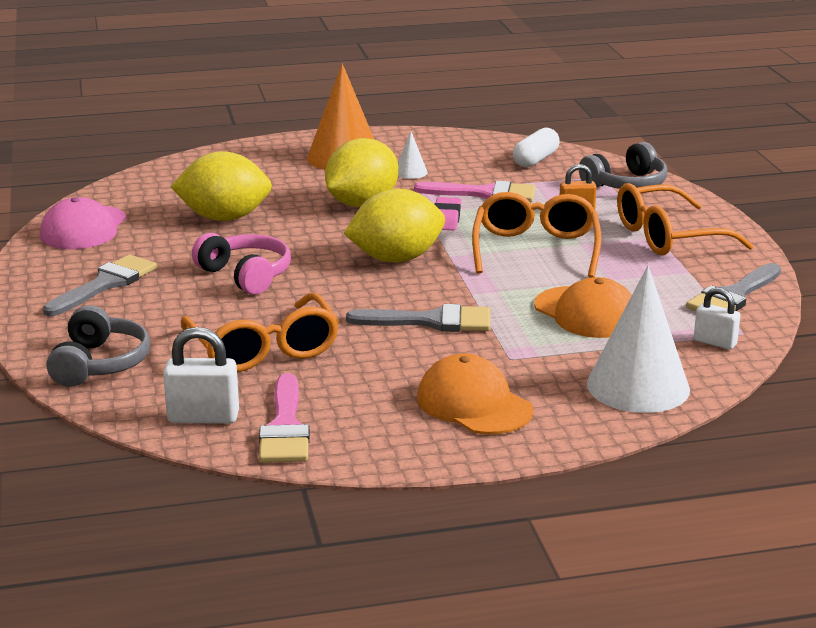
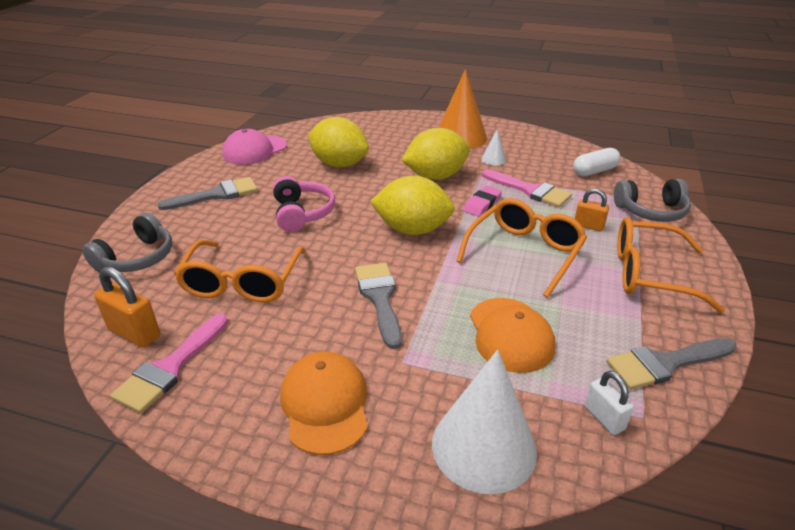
camera: 30 degrees right, 10 degrees up
white padlock [163,327,239,424] -> orange padlock [94,266,160,348]
grey brush [346,304,490,332] -> grey brush turned 135 degrees counterclockwise [355,263,402,349]

